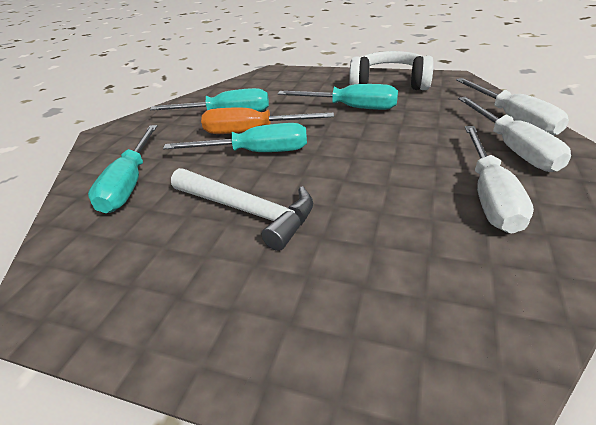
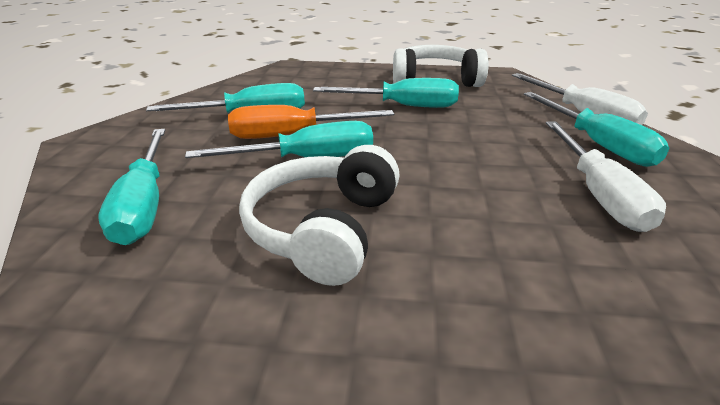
camera: 15 degrees left, 5 degrees down
white hammer [171,168,313,251] -> white headphones [239,145,400,286]
white screwdriver [458,97,571,172] -> turquoise screwdriver [524,92,669,167]

